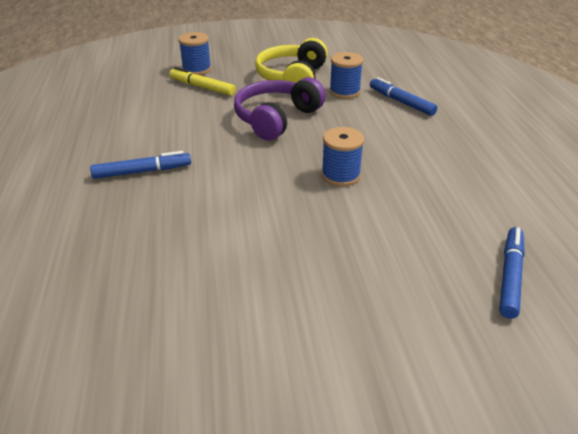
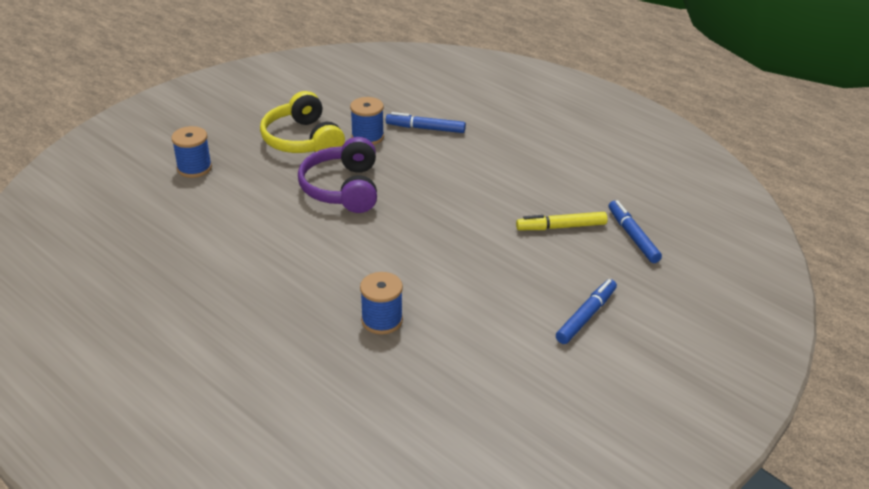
camera: 40 degrees left, 0 degrees up
blue marker [90,151,191,179] -> blue marker moved to [556,279,617,344]
yellow marker [169,67,235,96] -> yellow marker moved to [516,212,608,230]
blue spool [321,127,364,186] -> blue spool moved to [360,272,403,335]

